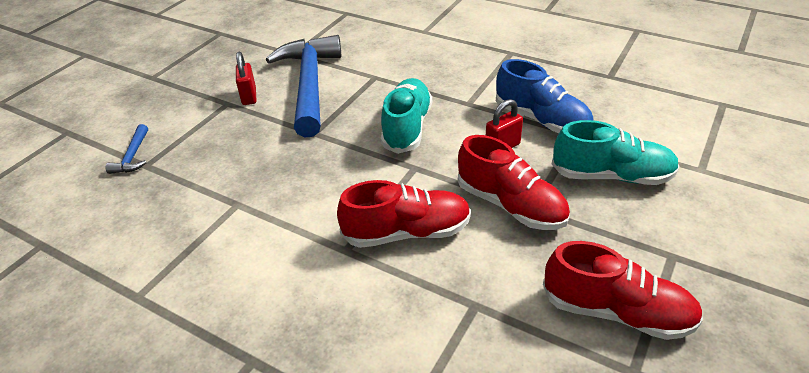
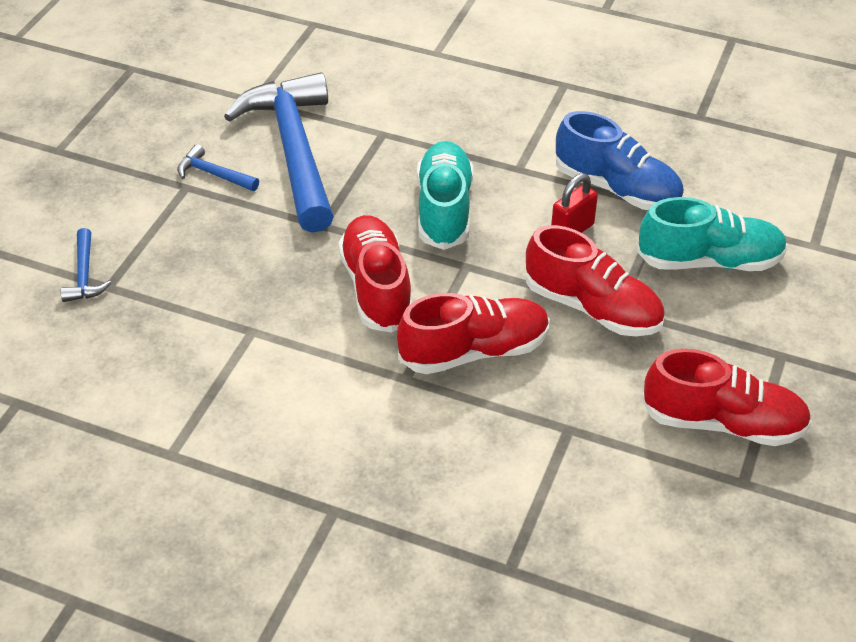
camera: 10 degrees left, 5 degrees up
red padlock [236,52,256,105] -> blue hammer [177,144,259,191]
none -> red shoe [338,215,412,333]

